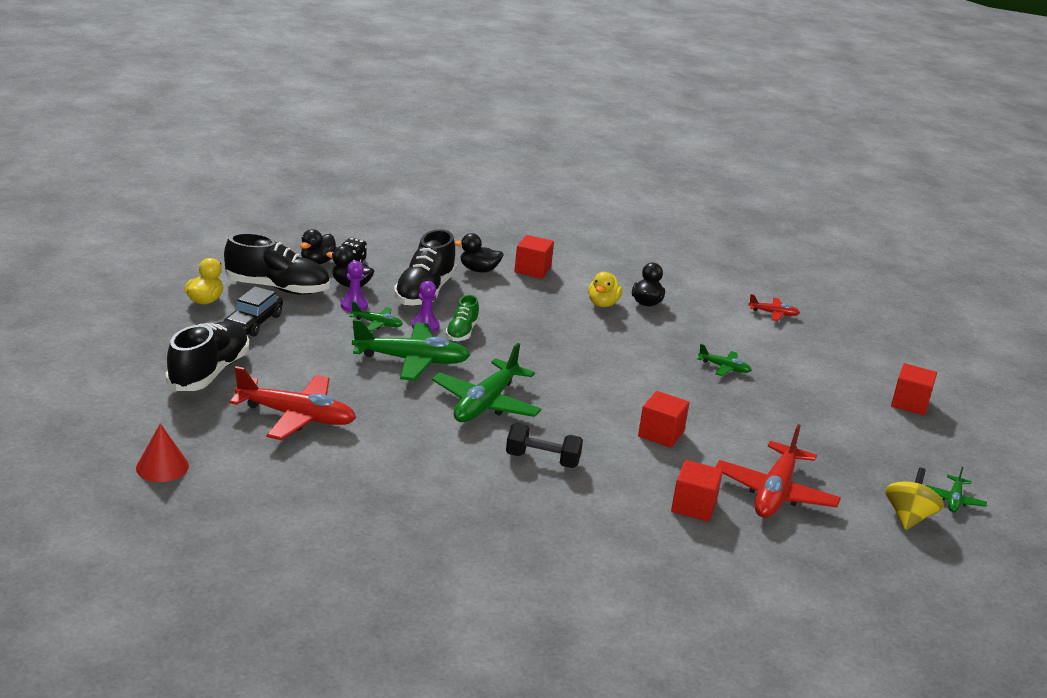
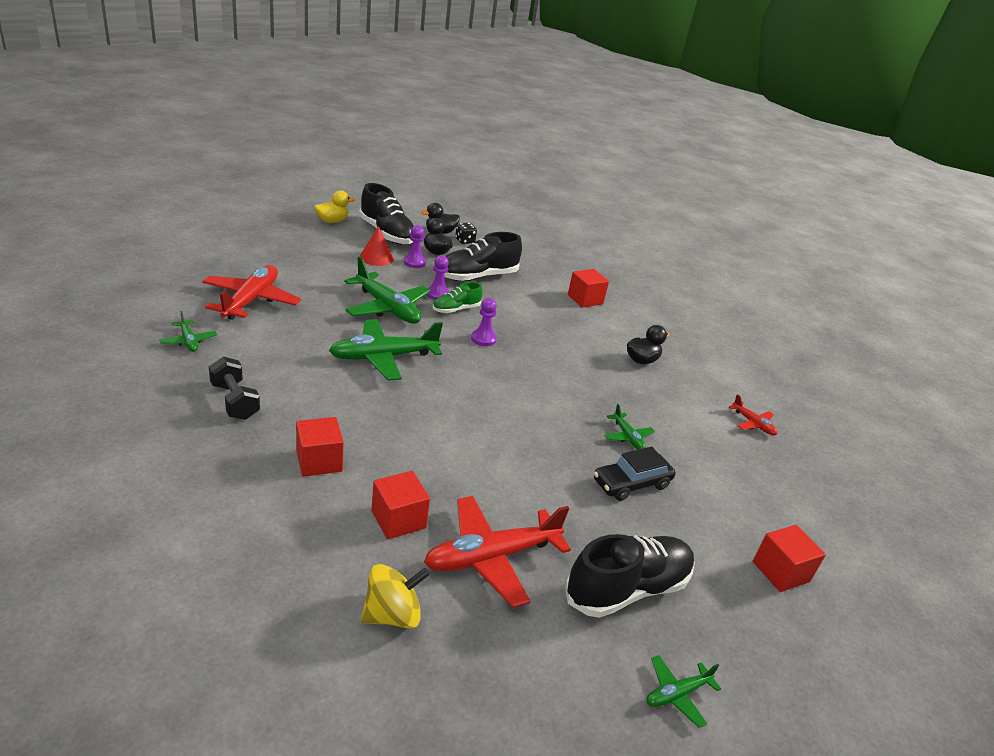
camera: 40 degrees right, 5 degrees up
red cone [136,423,189,482] -> red cone moved to [360,226,394,266]
black shoe [165,321,249,391] -> black shoe moved to [565,534,695,618]
black car [224,286,283,337] -> black car moved to [594,447,676,501]
red plane [230,366,356,440] -> red plane turned 135 degrees counterclockwise [202,265,301,320]
green plane [349,301,403,332] -> green plane moved to [159,311,217,352]
black duck [455,233,504,273] -> none
black dumbbell [506,423,583,468] -> black dumbbell moved to [209,357,260,420]
yellow duck [588,272,622,307] -> none
red cube [638,391,689,448] -> red cube moved to [296,417,344,477]
yellow spinning top [885,468,944,530] -> yellow spinning top moved to [361,564,430,629]
none -> purple pawn [471,298,497,346]

